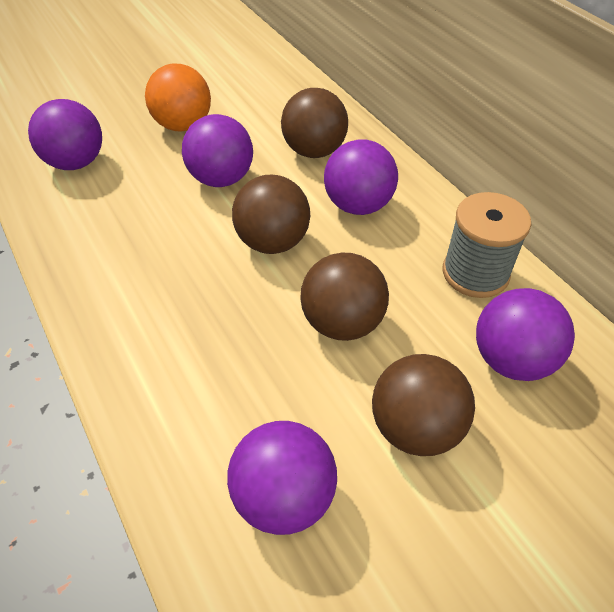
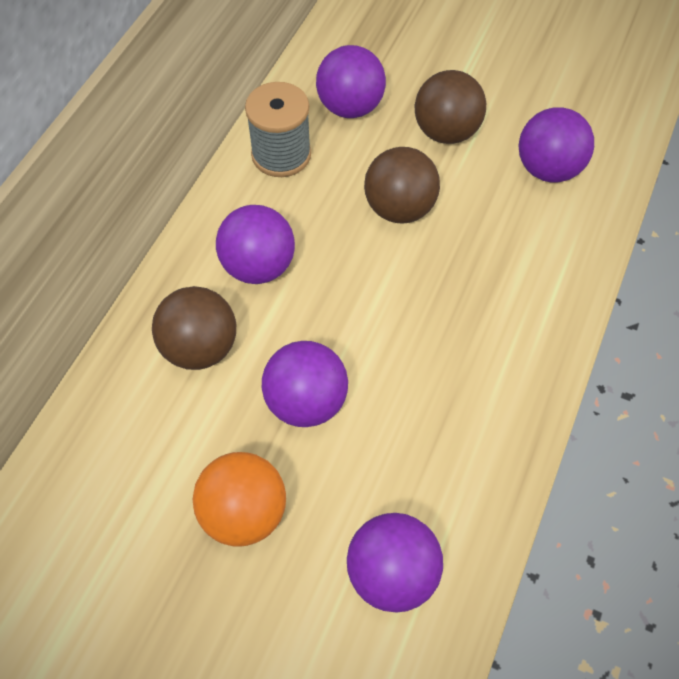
camera: 125 degrees left, 10 degrees up
brown ball [232,175,310,254] -> none

